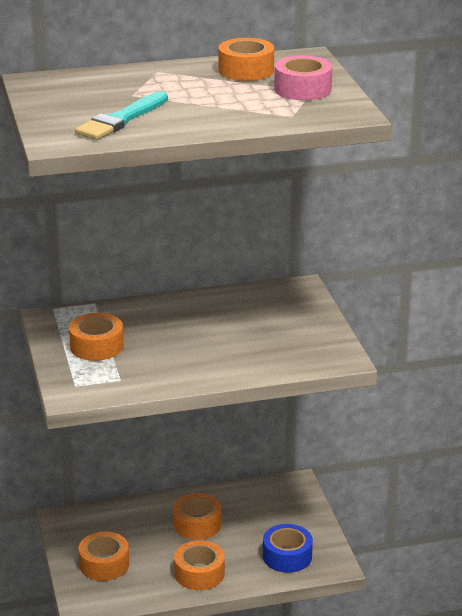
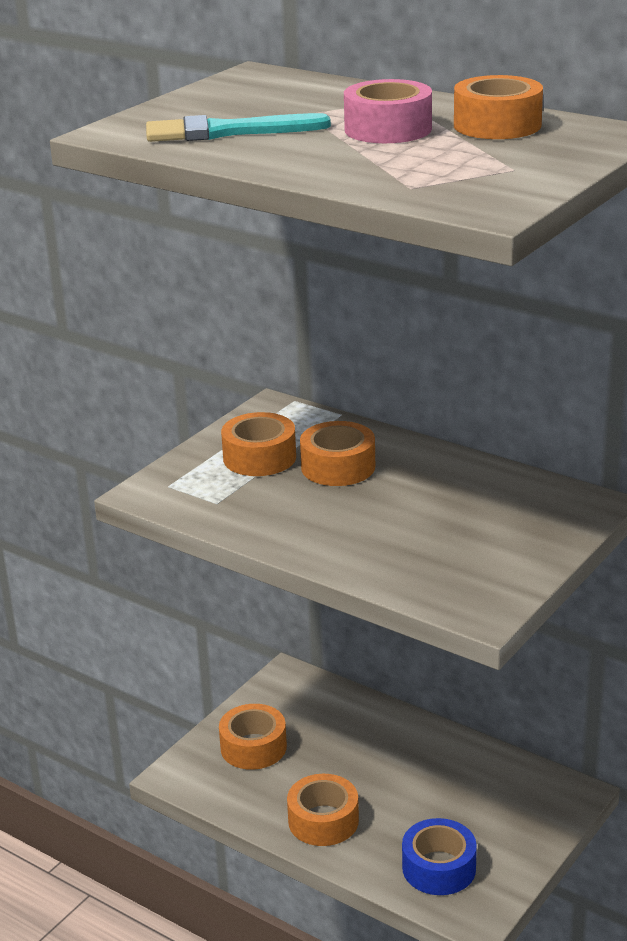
camera: 50 degrees right, 0 degrees up
orange tape [173,493,221,540] -> orange tape moved to [300,421,375,486]
pink tape [274,55,332,100] -> pink tape moved to [344,79,432,143]

